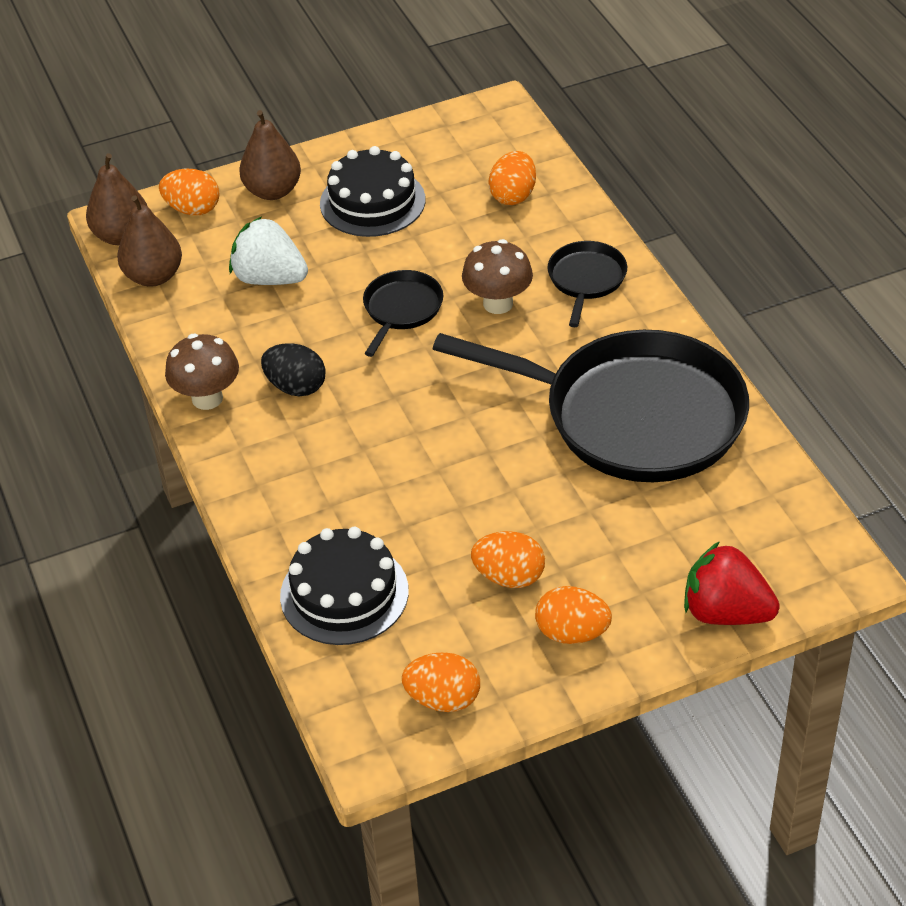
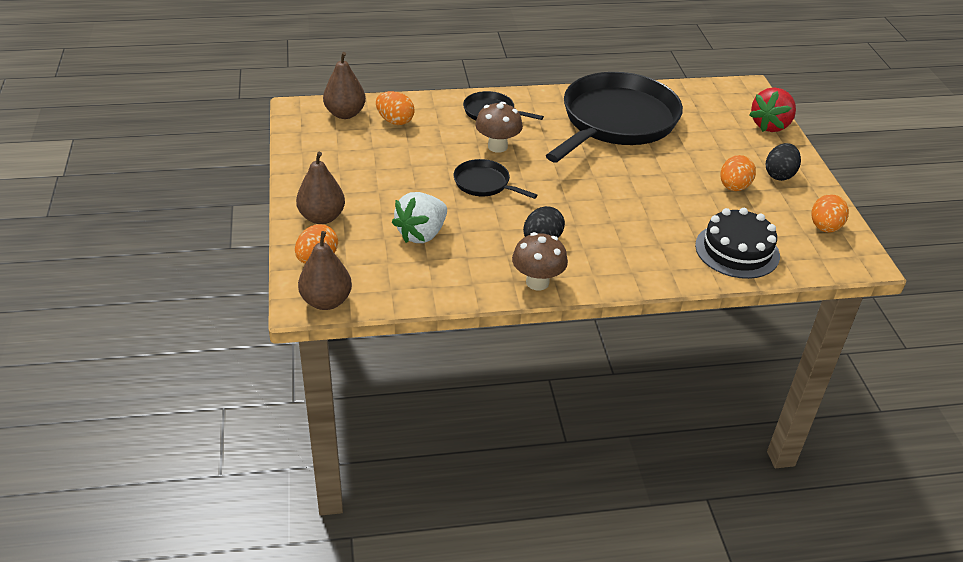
camera: 80 degrees left, 5 degrees down
brown pear [117,195,182,287] -> brown pear moved to [323,52,366,119]
black cake [320,146,425,237] -> none
orange egg [535,586,612,644] -> black egg [766,143,801,181]

